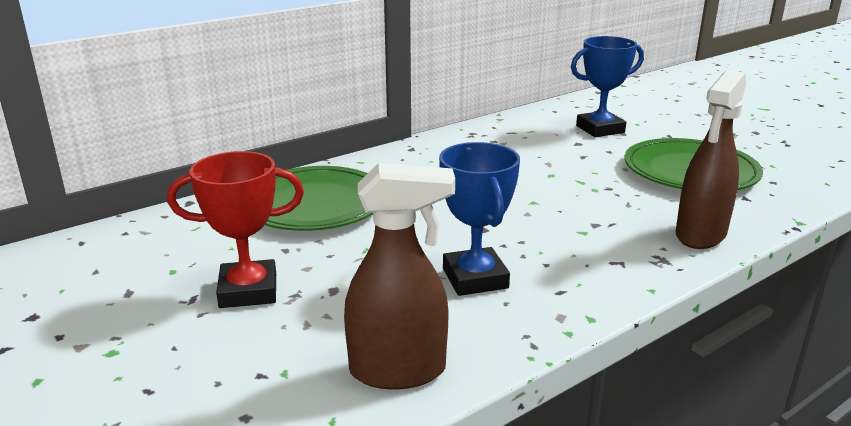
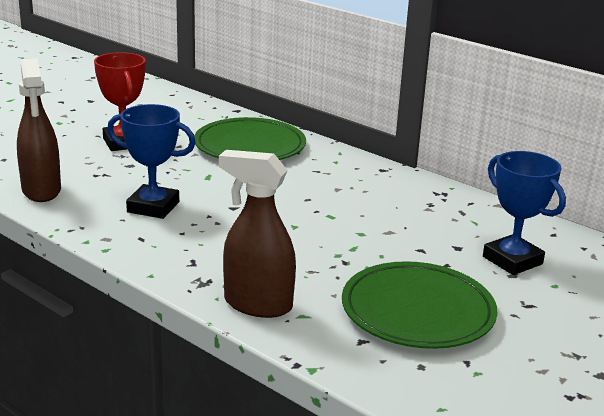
camera: 75 degrees right, 0 degrees up
blue trophy [439,142,520,296] -> blue trophy turned 45 degrees clockwise [107,104,196,219]

